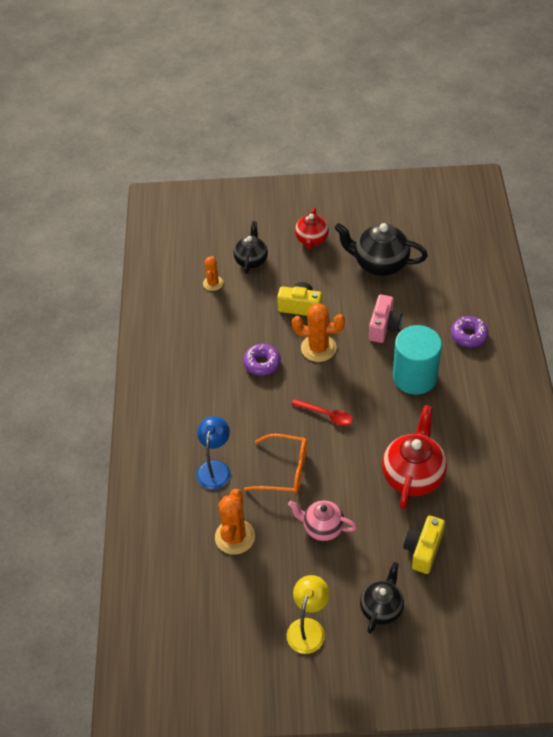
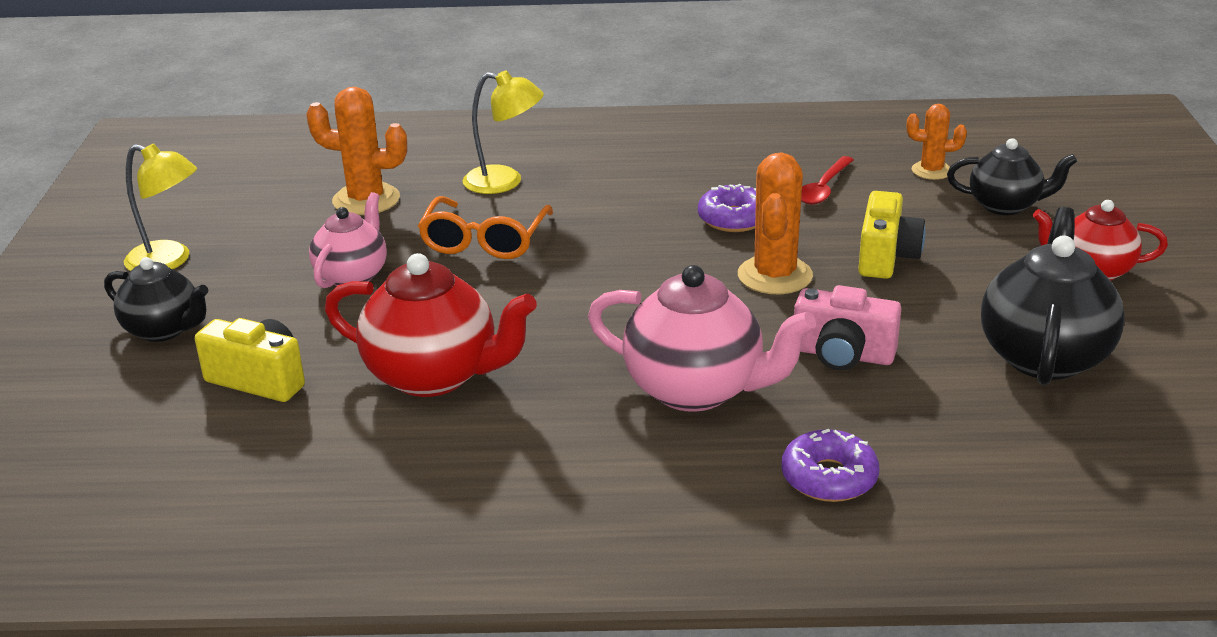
camera: 90 degrees right, 20 degrees down
blue lamp [196,416,231,490] -> yellow lamp [463,70,544,194]
red spoon [291,399,353,426] -> red spoon moved to [801,156,854,205]
turquoise cylinder [393,325,442,395] -> pink teapot [588,265,816,412]

